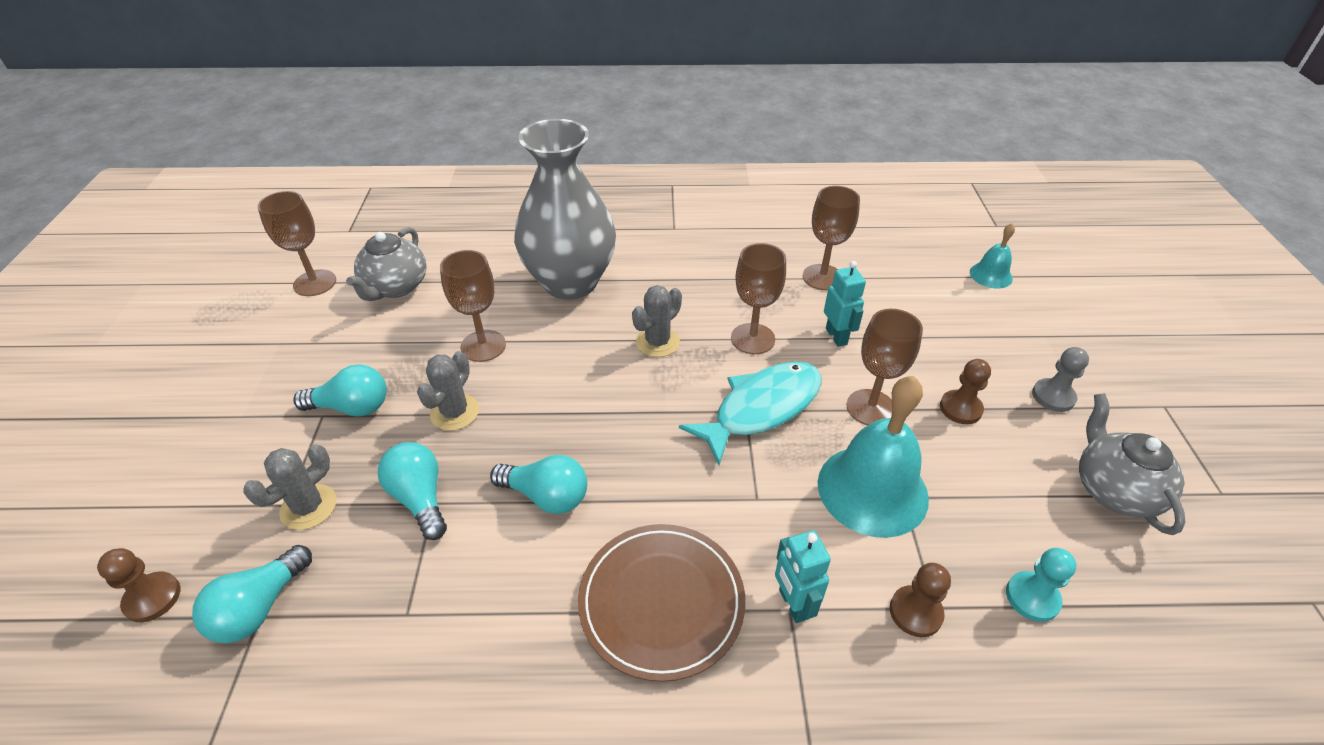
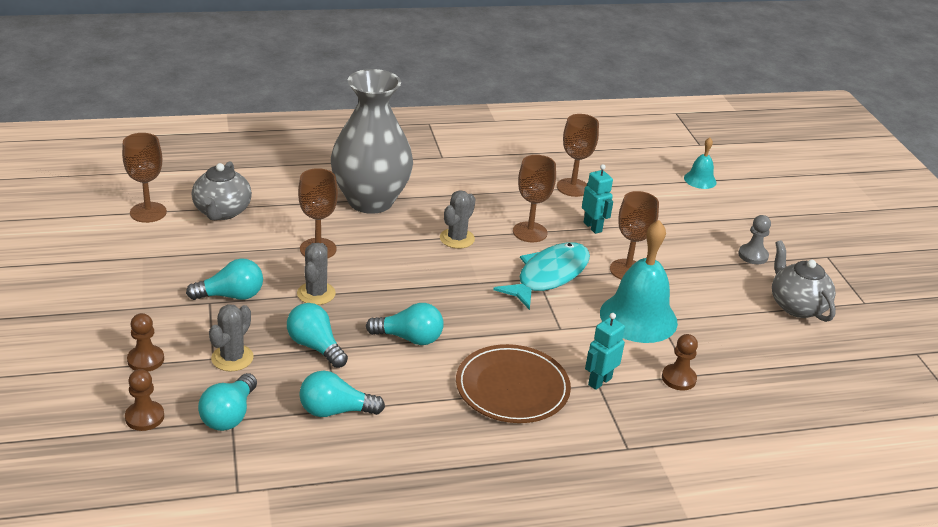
camera: 15 degrees left, 10 degrees down
turquoise robot [775,530,831,623] -> turquoise robot turned 75 degrees clockwise [585,313,625,390]
brown pawn [940,359,991,424] -> brown pawn moved to [127,313,164,372]
turquoise pawn [1006,548,1077,622] -> none
none -> turquoise light bulb [299,371,385,417]

